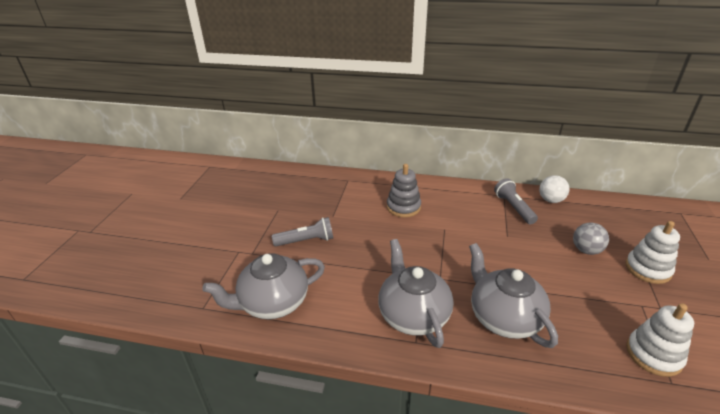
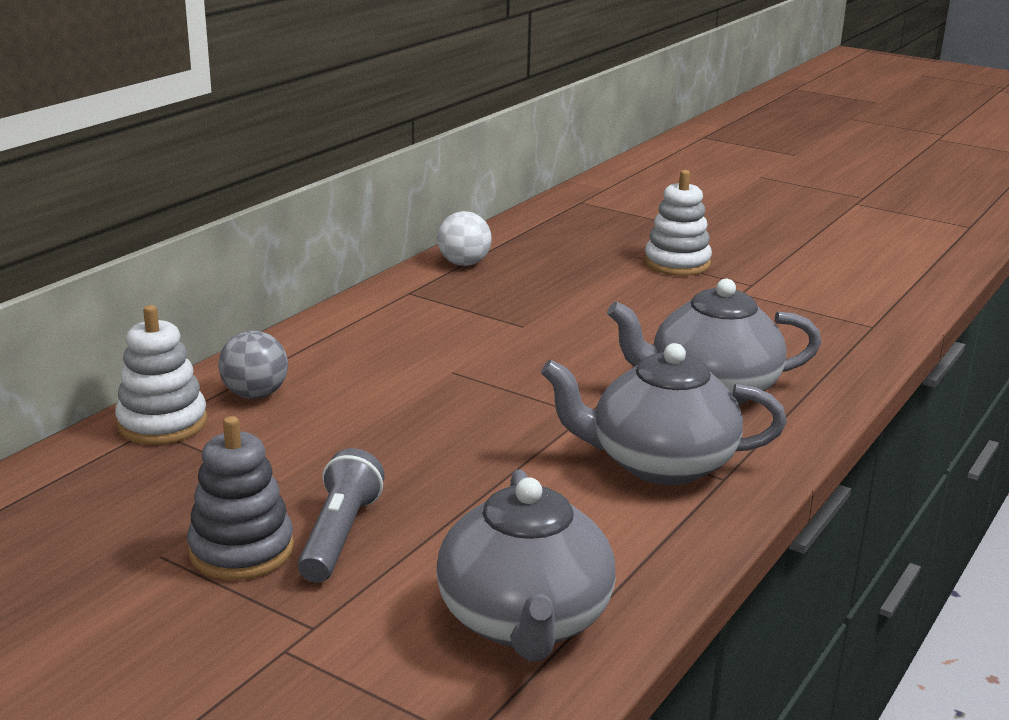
camera: 70 degrees left, 10 degrees down
grey stacking toy [387,164,421,217] -> grey stacking toy moved to [187,416,294,580]
grey flashlight [494,178,538,224] -> none
grey ball [573,222,609,255] -> grey ball moved to [218,330,288,399]
white stacking toy [626,303,694,377] -> white stacking toy moved to [115,305,208,445]

